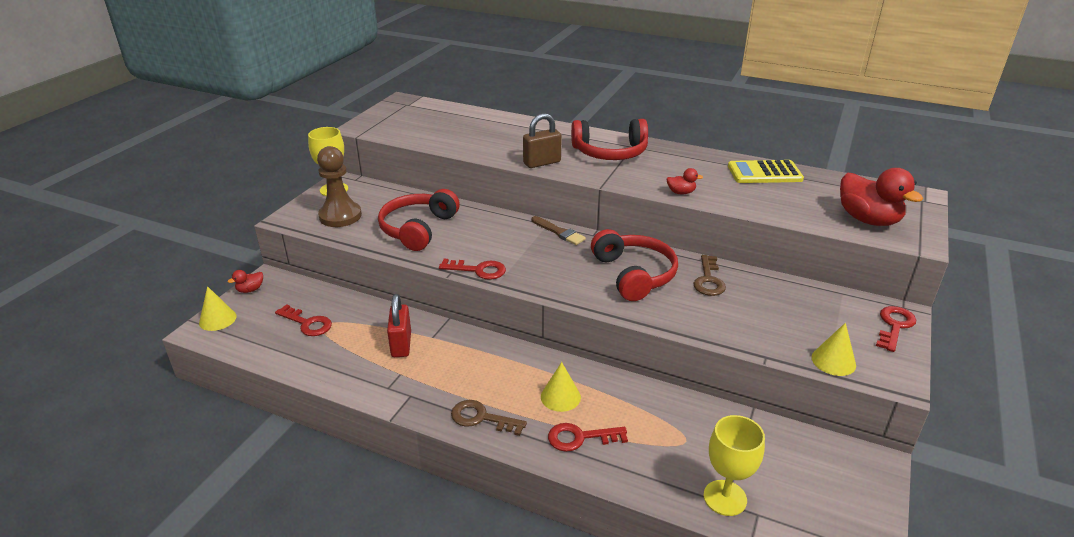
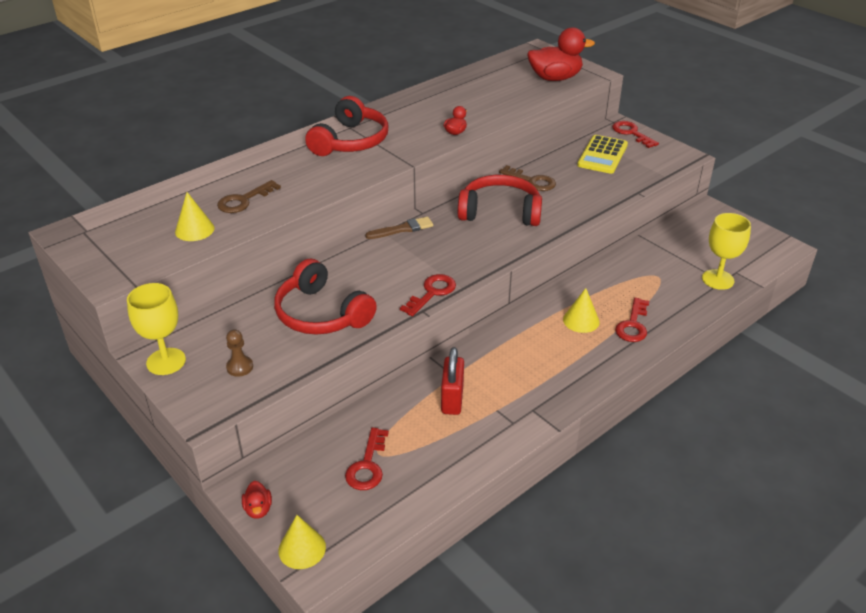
camera: 65 degrees left, 5 degrees up
red key [275,304,332,336] -> red key turned 135 degrees clockwise [345,427,389,490]
brown pawn [317,146,362,227] -> brown pawn [226,330,253,377], size x0.49
red padlock [387,294,411,357] -> red padlock turned 75 degrees clockwise [441,347,464,415]
brown key [451,400,527,436] -> brown key moved to [217,180,281,213]
brown padlock [523,113,562,168] -> none
yellow calculator [728,160,804,183] -> yellow calculator moved to [577,135,628,174]
yellow cone [812,323,856,376] -> yellow cone moved to [175,192,214,241]

